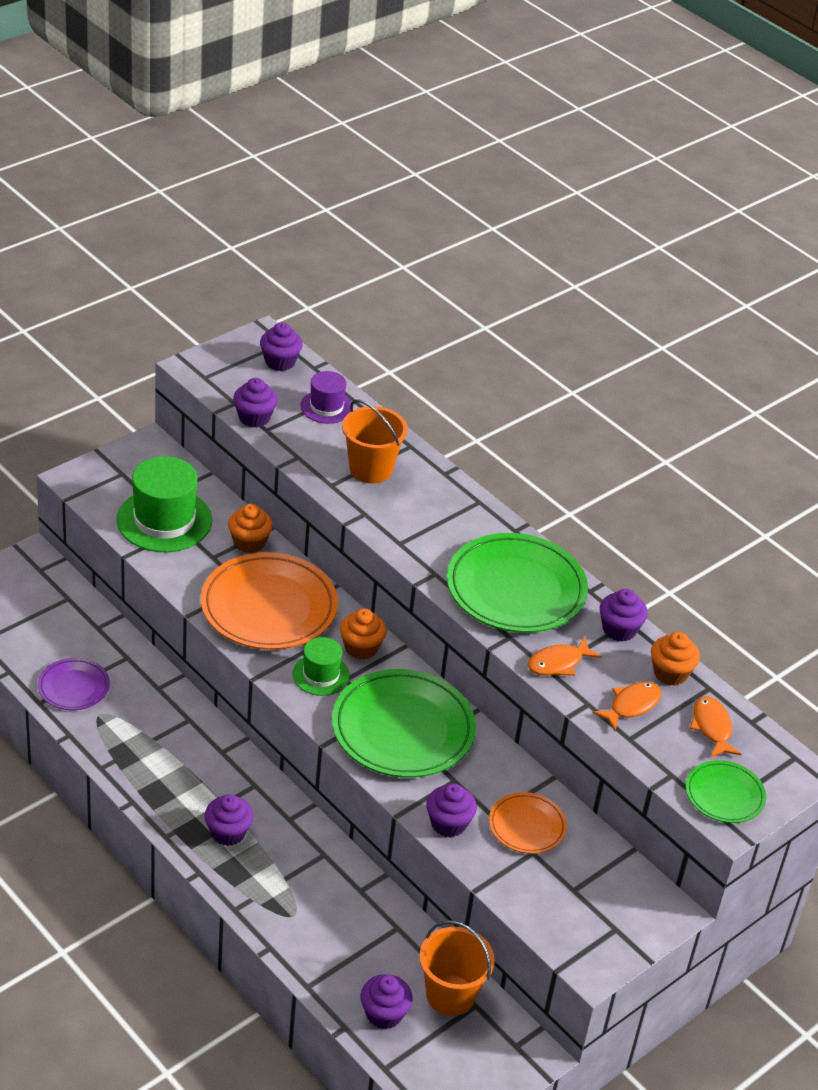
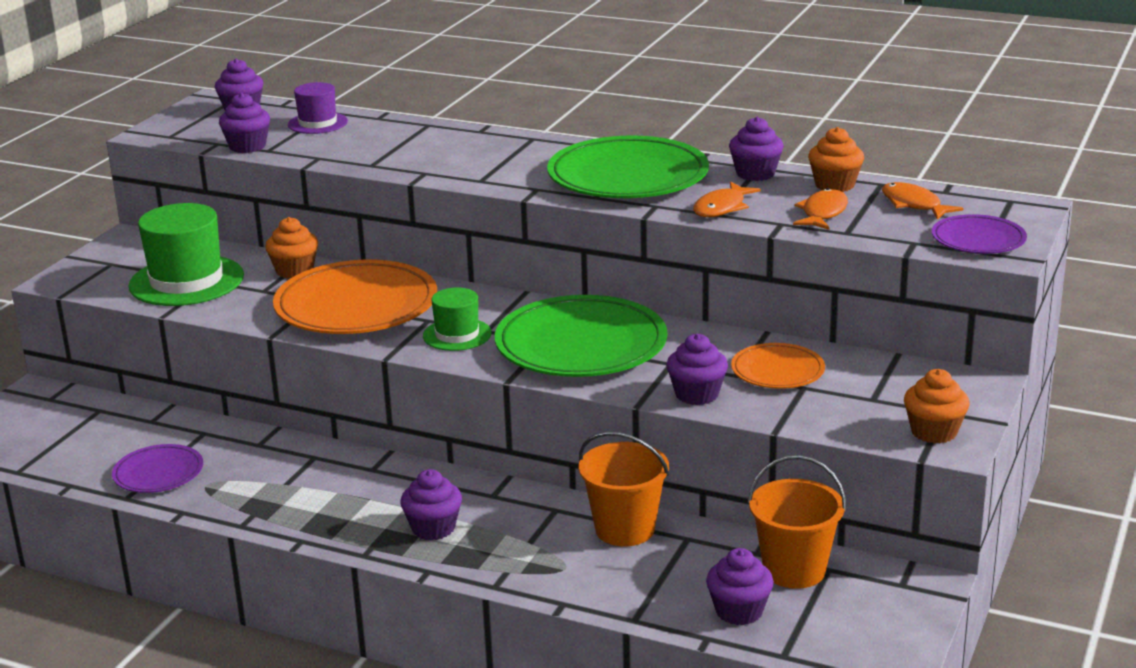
camera: 20 degrees left, 15 degrees down
orange cupcake [340,609,386,659] -> orange cupcake moved to [904,369,969,444]
orange bucket [342,400,408,483] -> orange bucket moved to [579,432,669,546]
green plate [686,760,766,823] -> purple plate [932,214,1027,254]

